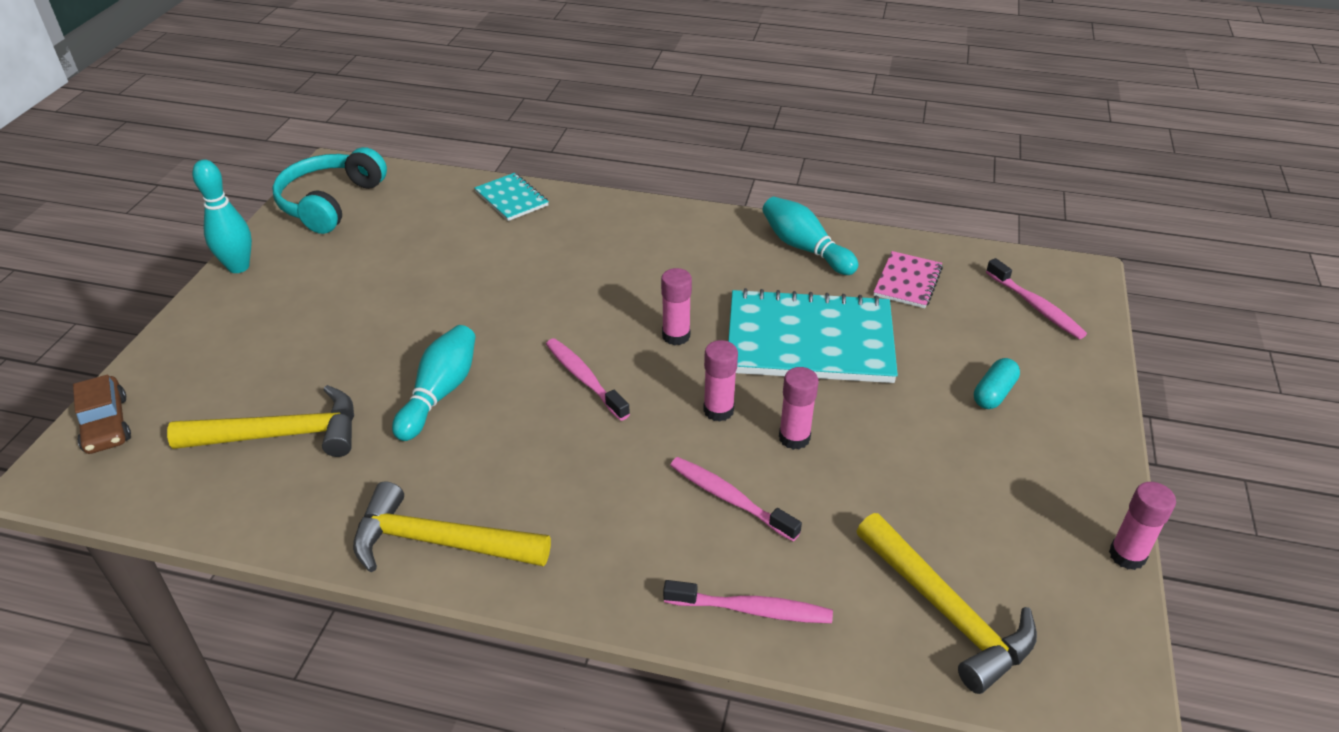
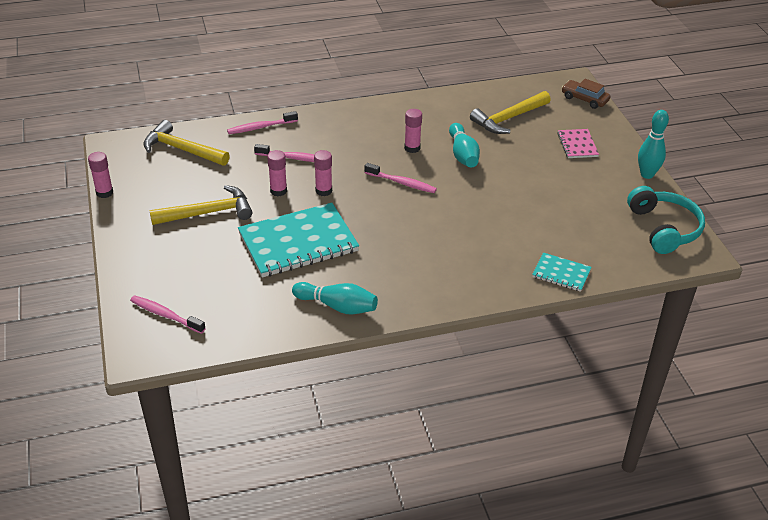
camera: 150 degrees right, 0 degrees up
yellow hammer [353,481,551,572] -> yellow hammer moved to [149,185,252,225]
pink glue stick [661,268,692,345] -> pink glue stick moved to [404,109,422,153]
pink notebook [874,251,943,308] -> pink notebook moved to [557,129,599,158]
turquoise capsule [974,358,1020,409] -> none

